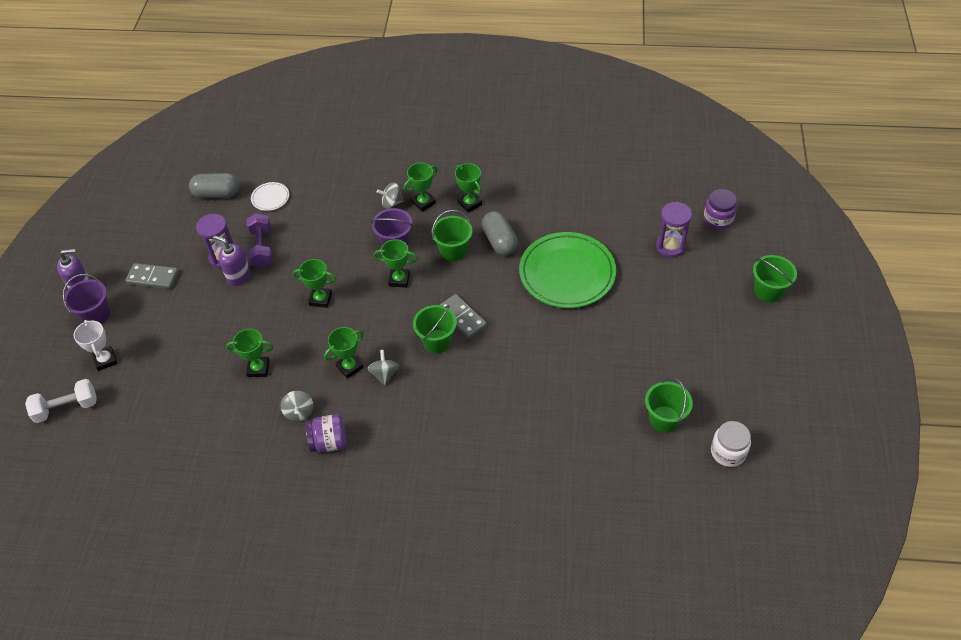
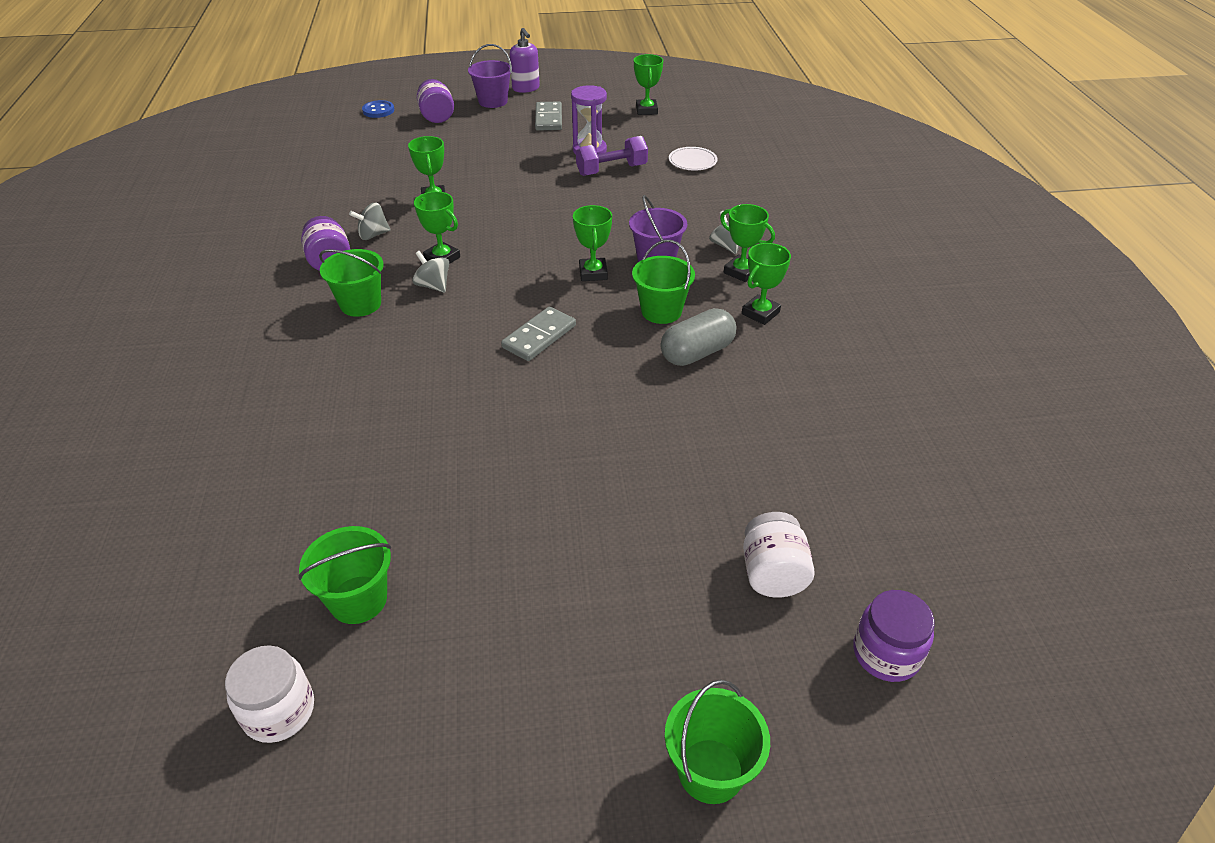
camera: 75 degrees right, 10 degrees down
white dumbbell [25,379,97,423] -> blue button [362,100,394,118]
white trophy [73,320,117,371] -> purple jar [417,79,454,123]
grey capsule [189,173,240,198] -> none
purple soap dispenser [213,236,250,286] -> none
green trophy [293,259,336,308] -> green trophy moved to [634,54,663,115]
grey spinning top [368,350,399,386] -> grey spinning top turned 120 degrees counterclockwise [412,251,449,293]
green bucket [413,305,457,353] -> green bucket moved to [319,249,384,317]
green plate [519,232,616,308] -> none
purple hourglass [656,202,692,258] -> white jar [743,512,815,598]

